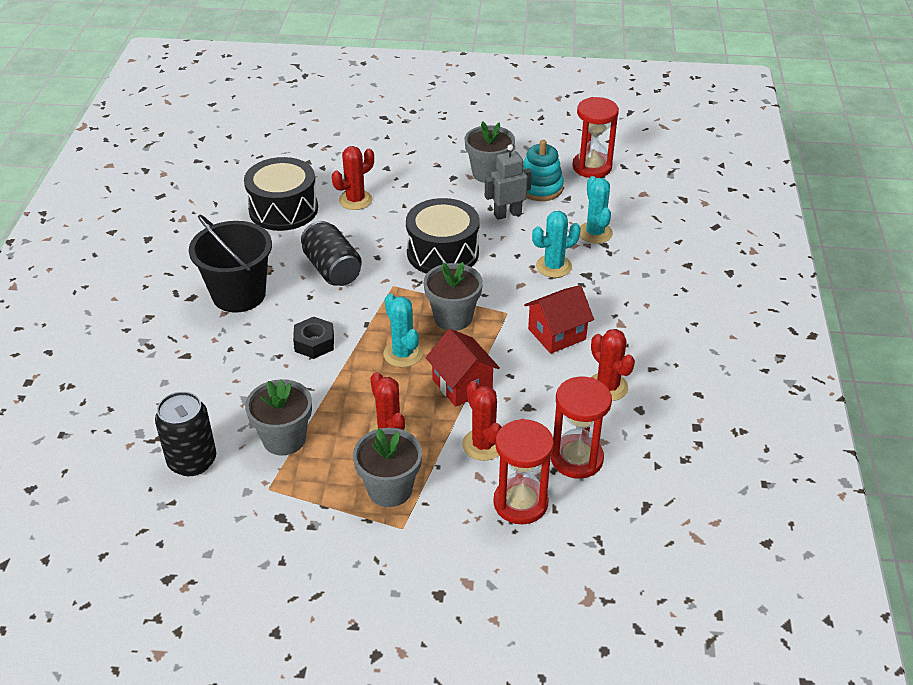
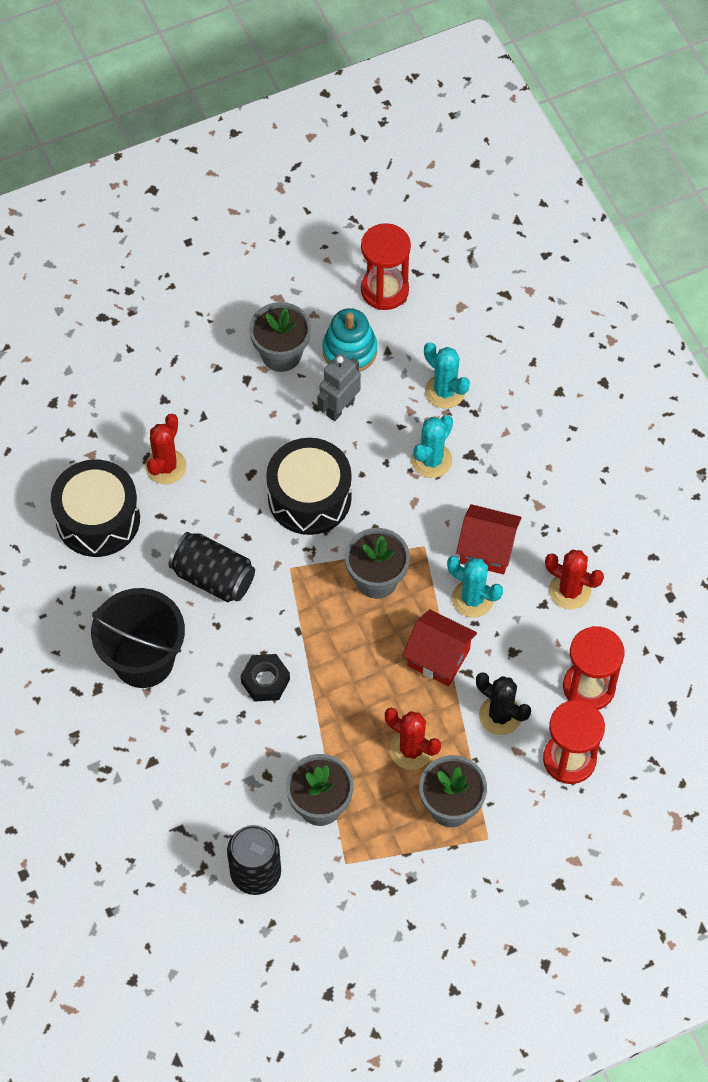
camera: 30 degrees left, 20 degrees up
turquoise cactus [383,294,423,367] -> turquoise cactus moved to [447,556,503,618]
red cactus [462,381,502,461] -> black cactus [476,672,531,735]
red house [524,285,594,354] -> red house turned 75 degrees clockwise [456,504,522,574]

